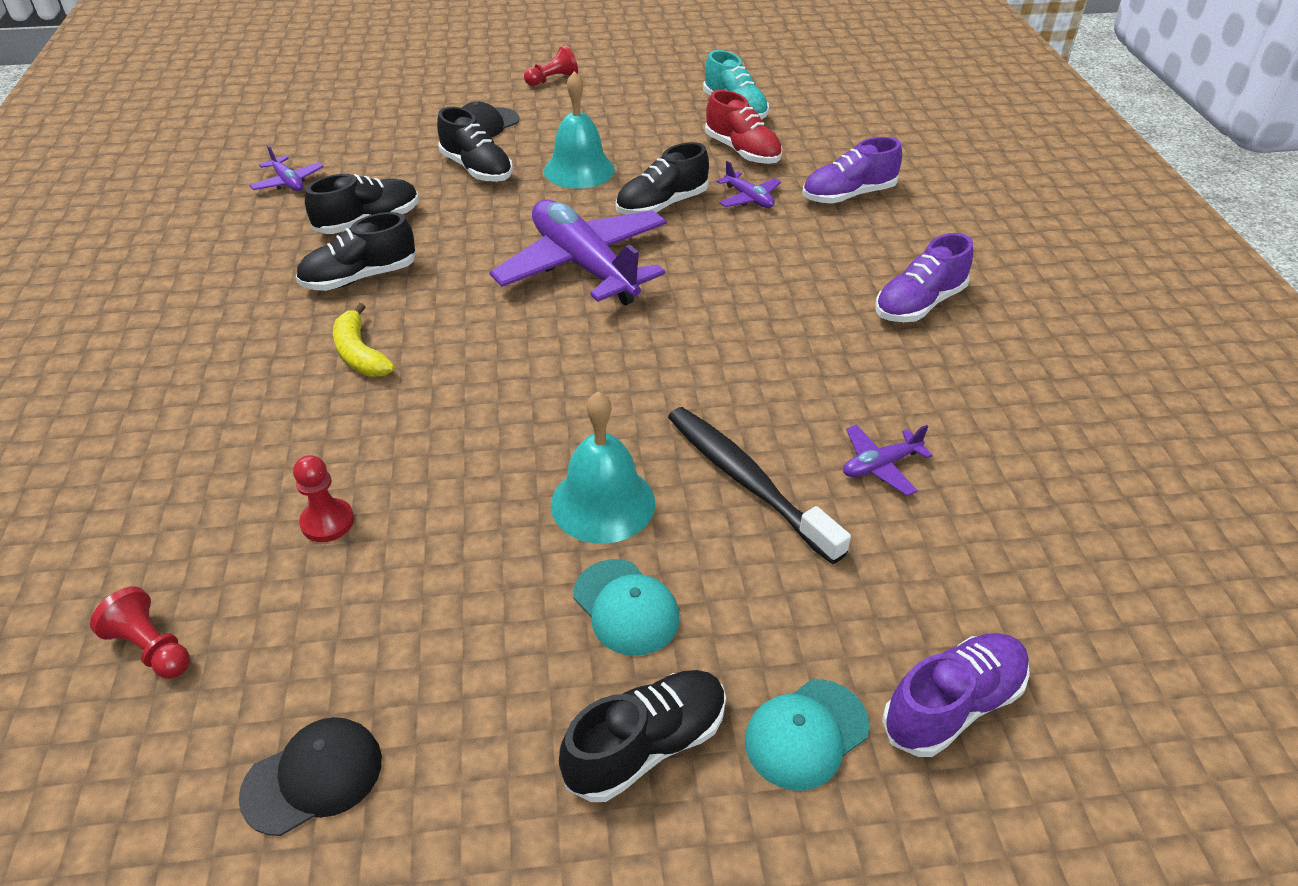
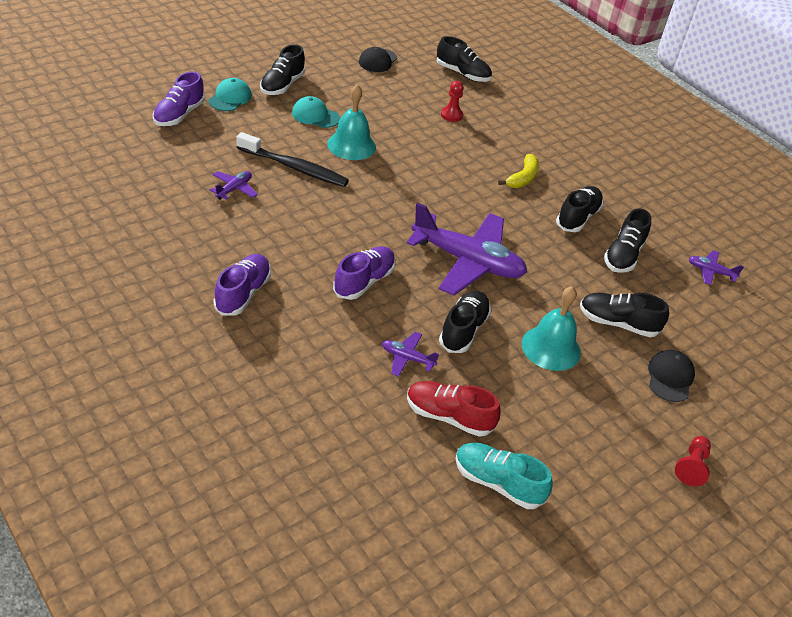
camera: 145 degrees right, 0 degrees up
red pawn [90,586,190,679] -> black shoe [437,36,492,82]
yellow banana [333,303,395,377] -> yellow banana turned 90 degrees clockwise [498,154,539,188]
purple shoe [802,137,902,204] -> purple shoe moved to [333,246,396,300]

